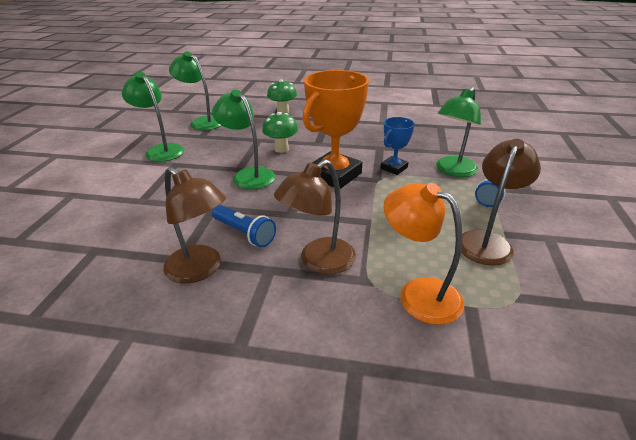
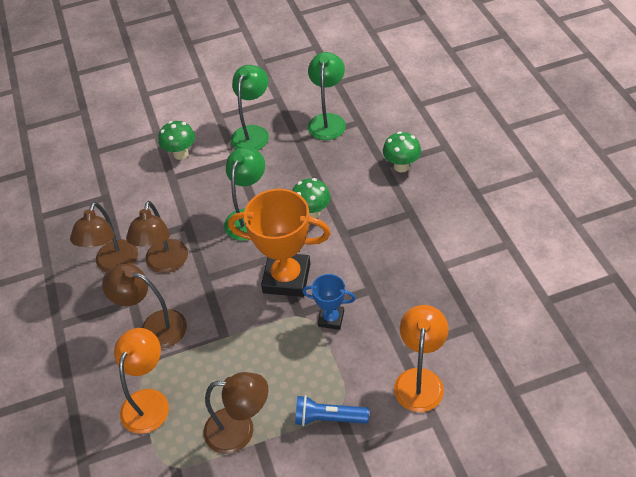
camera: 65 degrees right, 15 degrees up
blue flashlight [212,205,276,247] -> brown lamp [126,201,188,273]
green lamp [436,87,481,177] -> none
none -> green mushroom [158,121,195,160]
none -> orange lamp [394,305,449,412]

